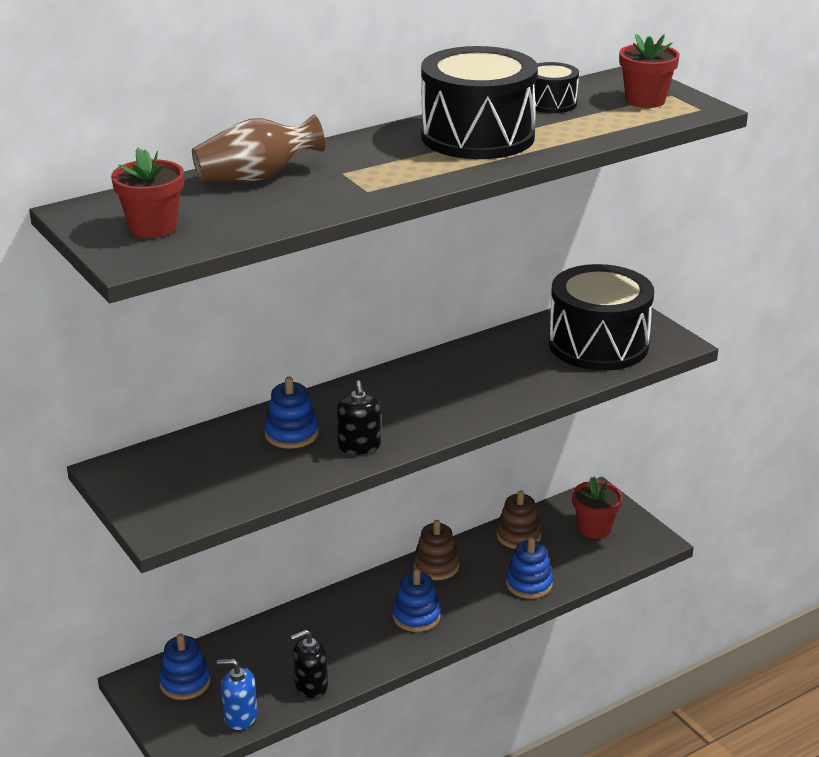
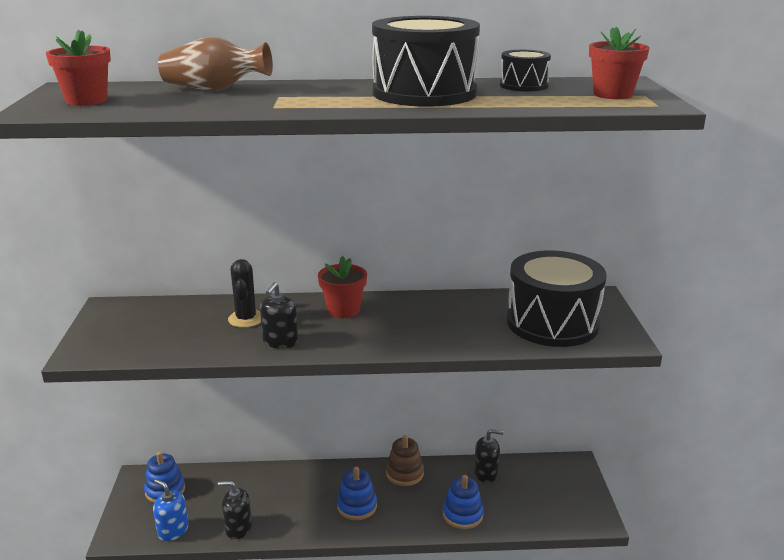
camera: 30 degrees right, 5 degrees down
blue stacking toy [264,377,318,449] -> black cactus [228,259,261,328]
brown stacking toy [496,490,541,549] -> black soap dispenser [474,429,503,483]
red flower pot [572,477,623,539] -> red flower pot moved to [318,256,367,318]

